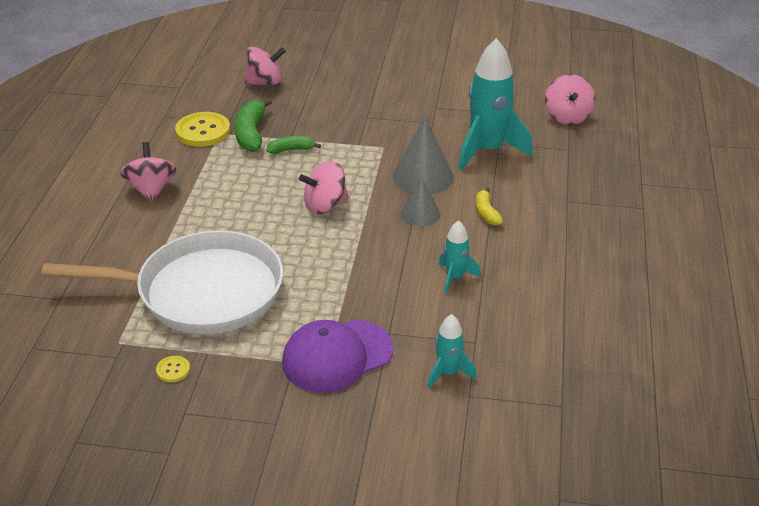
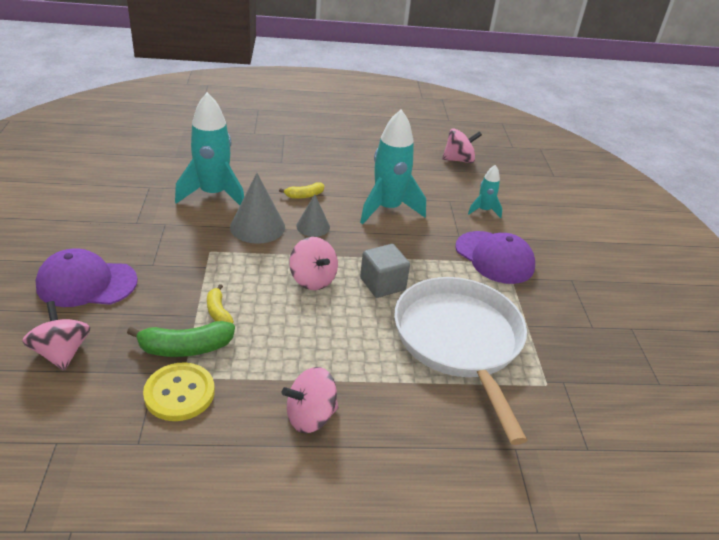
camera: 105 degrees left, 0 degrees up
yellow button [156,356,190,382] -> none
green banana [267,136,321,154] -> yellow banana [207,284,234,323]
turquoise rocket [439,220,481,294] -> turquoise rocket [360,109,426,224], size x2.01
pink spinning top [545,74,595,125] -> pink spinning top moved to [442,128,482,163]
none -> purple cap [35,248,138,307]
none -> grey cube [360,244,410,298]

